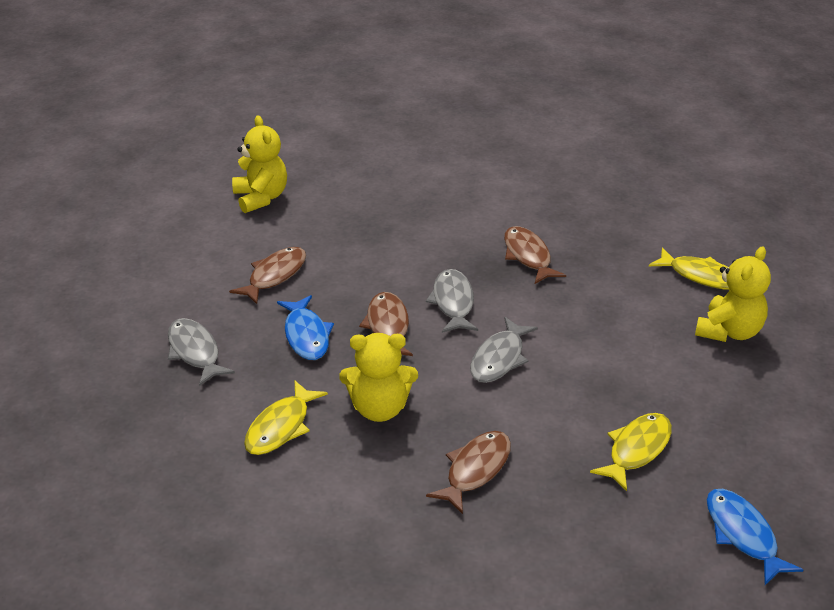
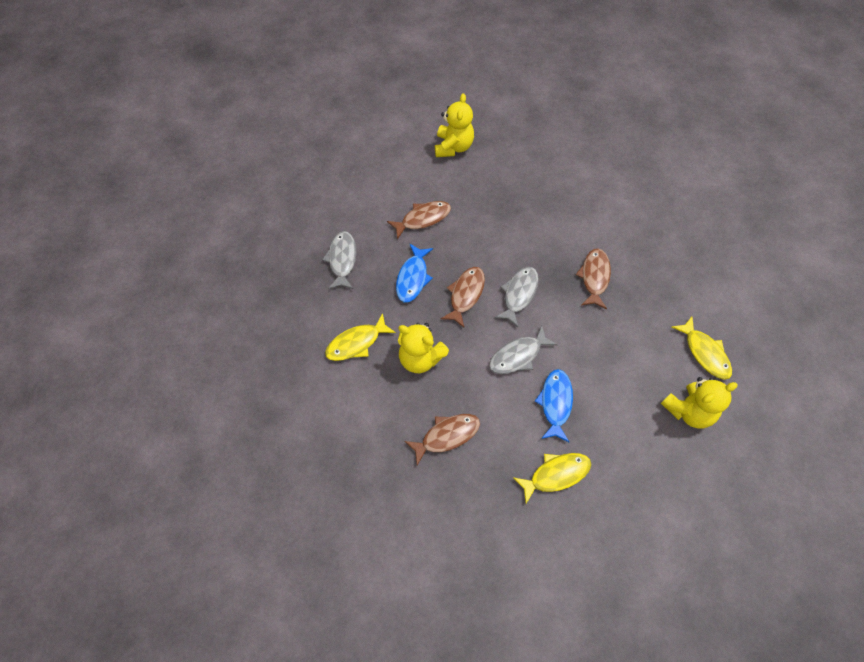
camera: 30 degrees right, 25 degrees up
blue fish [707,489,803,585] -> blue fish moved to [534,369,573,442]

